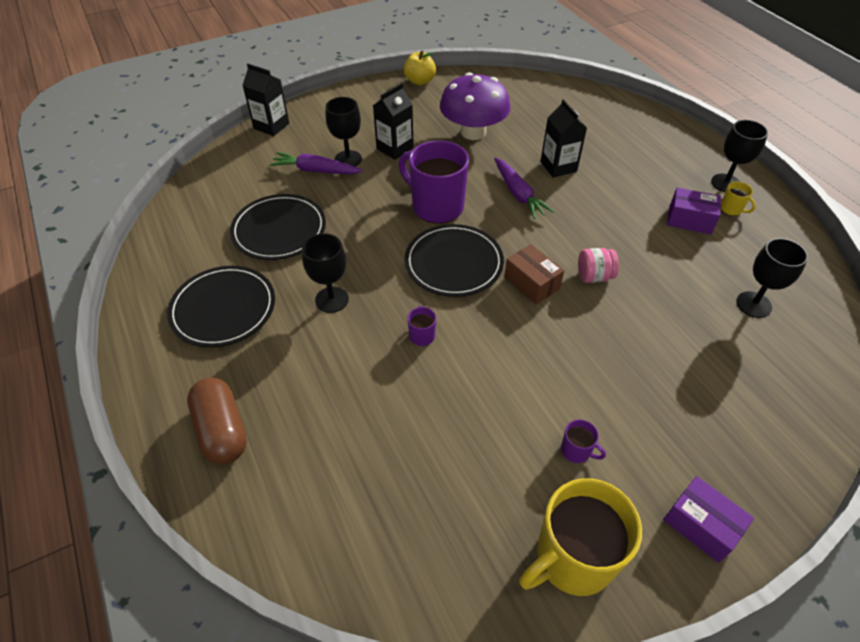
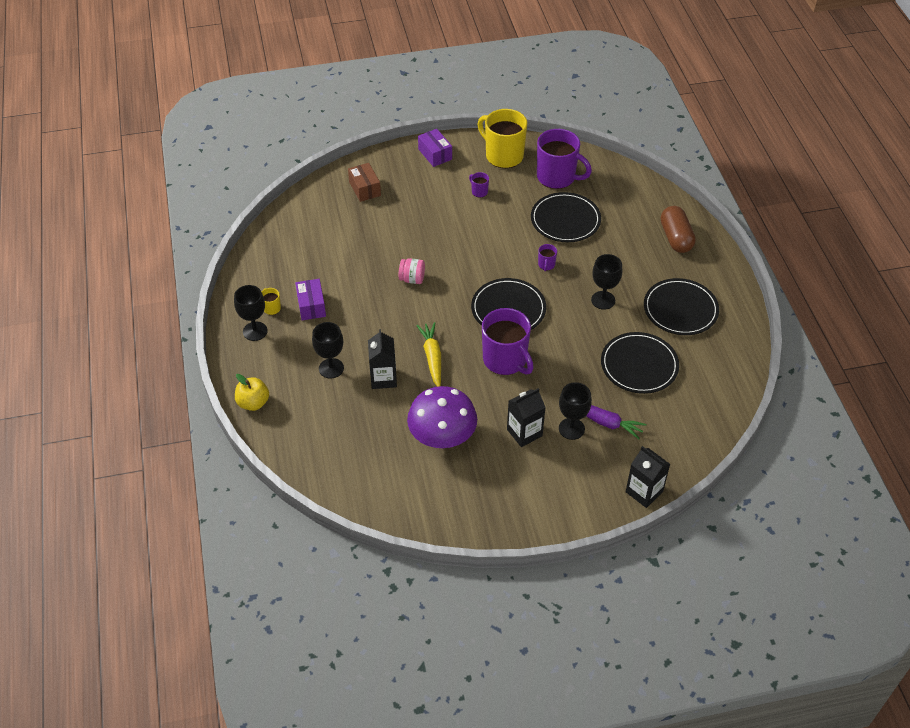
camera: 165 degrees left, 0 degrees up
yellow apple [404,50,436,85] -> yellow apple moved to [235,374,269,411]
purple carrot [494,158,554,219] -> yellow carrot [416,322,441,387]
brown box [504,244,564,304] -> brown box moved to [348,163,381,202]
yellow mug [520,478,642,596] -> yellow mug turned 120 degrees counterclockwise [478,109,527,168]
purple box [667,187,721,234] -> purple box turned 45 degrees clockwise [295,279,326,320]
black goblet [736,238,808,318] -> black goblet moved to [312,322,344,379]
none -> black plate [531,192,601,242]
none -> purple mug [537,129,592,189]

